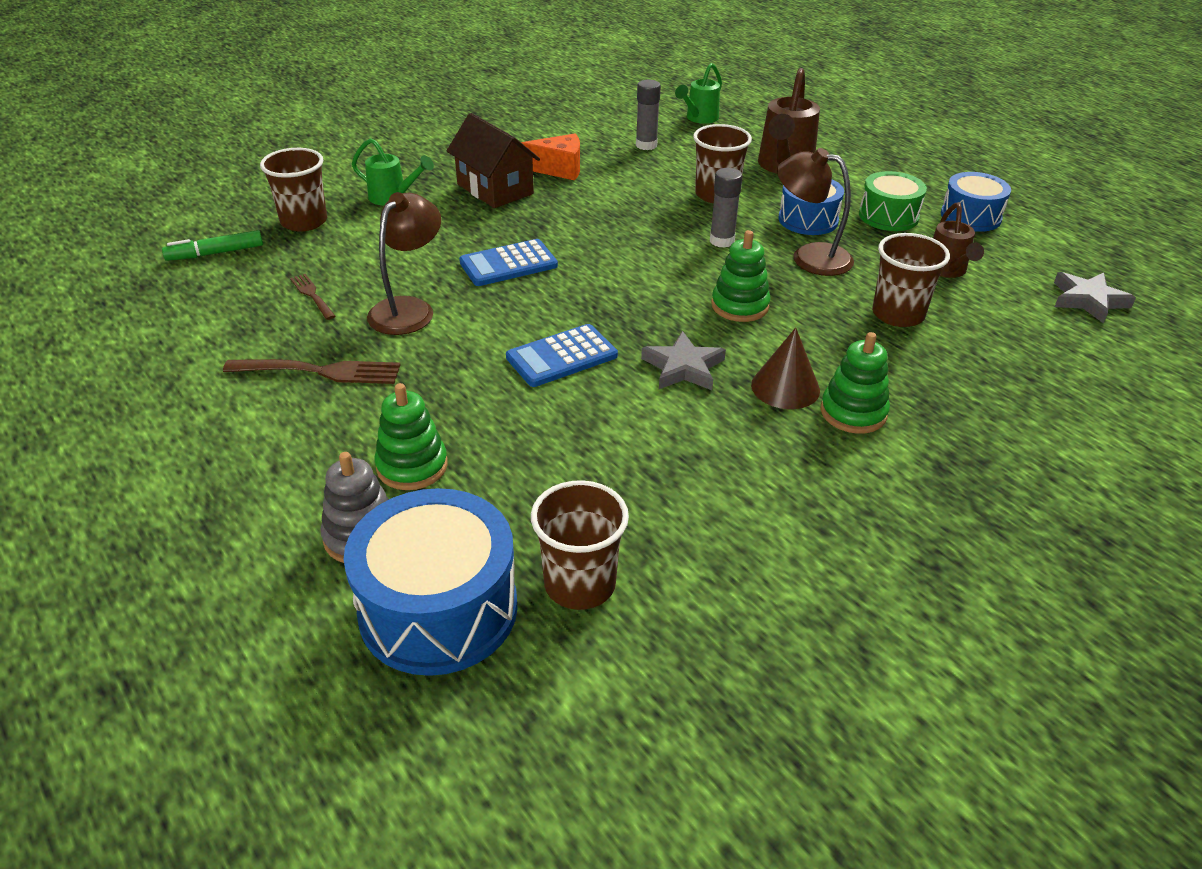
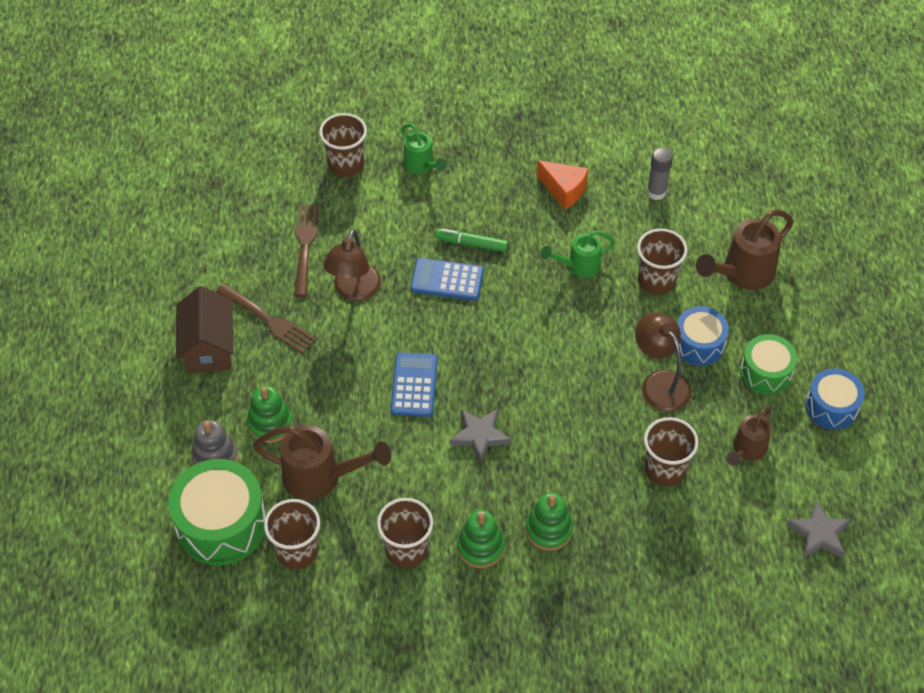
camera: 35 degrees right, 15 degrees up
green marker [162,230,263,261] -> green marker moved to [435,228,508,252]
brown fork [290,274,335,320] -> brown fork [294,205,319,297], size x1.73
blue drum [344,488,518,676] -> green drum [168,459,266,565]
brown lamp [367,192,441,335] -> brown lamp turned 135 degrees clockwise [323,229,381,301]
brown house [447,113,540,208] -> brown house moved to [176,286,233,373]
blue calculator [506,324,618,387] -> blue calculator turned 90 degrees clockwise [390,352,438,417]
green watering can [675,63,722,124] -> green watering can moved to [541,231,615,278]
grey glue stick [710,168,743,248] -> none
green stacking toy [711,230,770,322] -> green stacking toy moved to [457,510,505,568]
brown cone [751,328,820,409] -> none
none -> brown watering can [253,425,391,500]
none -> brown cup [377,498,433,568]

